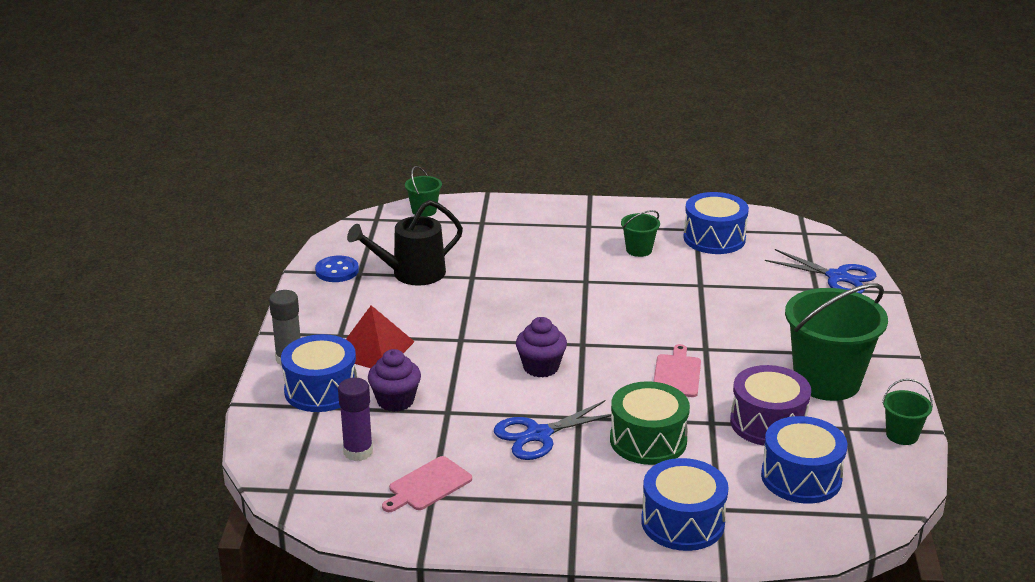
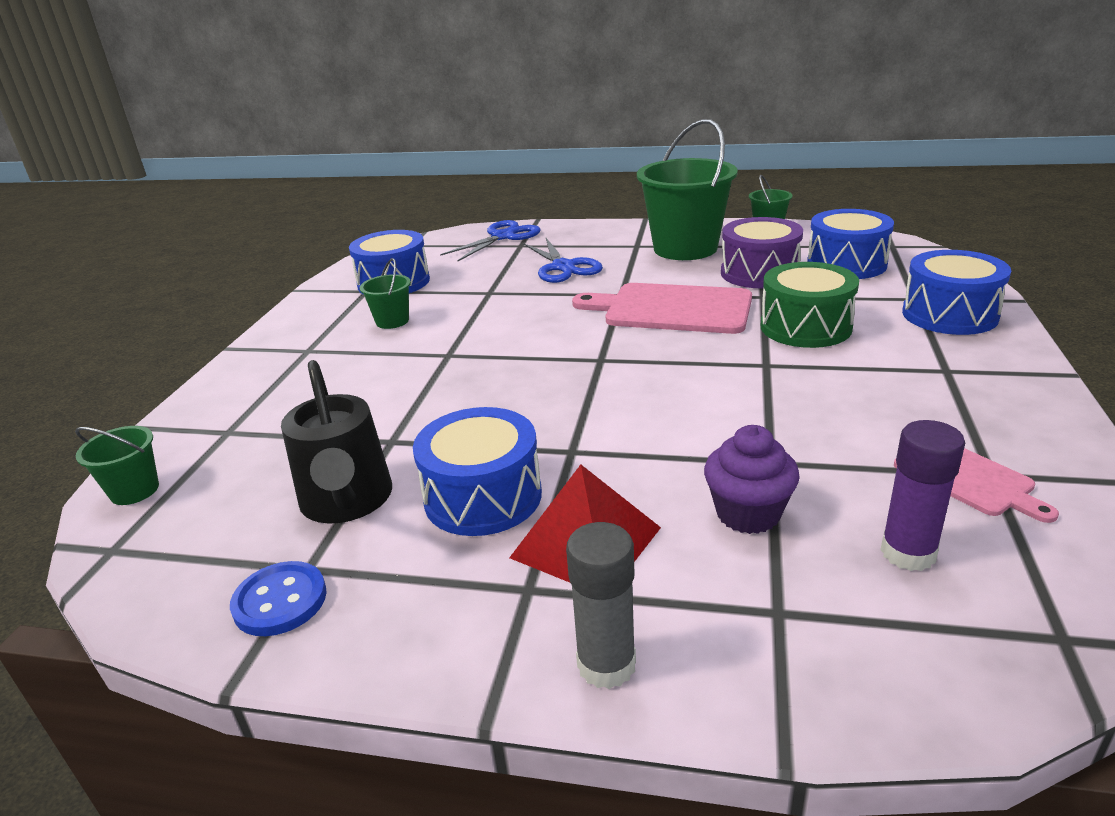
camera: 80 degrees left, 0 degrees up
blue drum [281,334,357,412] -> blue drum moved to [413,407,542,536]
blue scissors [494,400,611,460] -> blue scissors moved to [523,238,603,283]
purple cupcake [516,317,567,377] -> none
pink cutting board [653,344,701,397] -> pink cutting board [572,283,752,334], size x1.79

